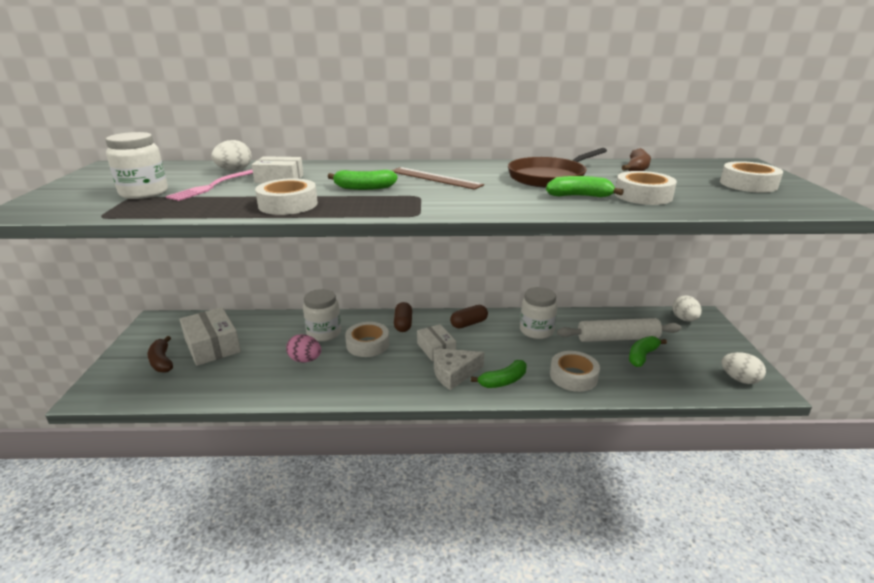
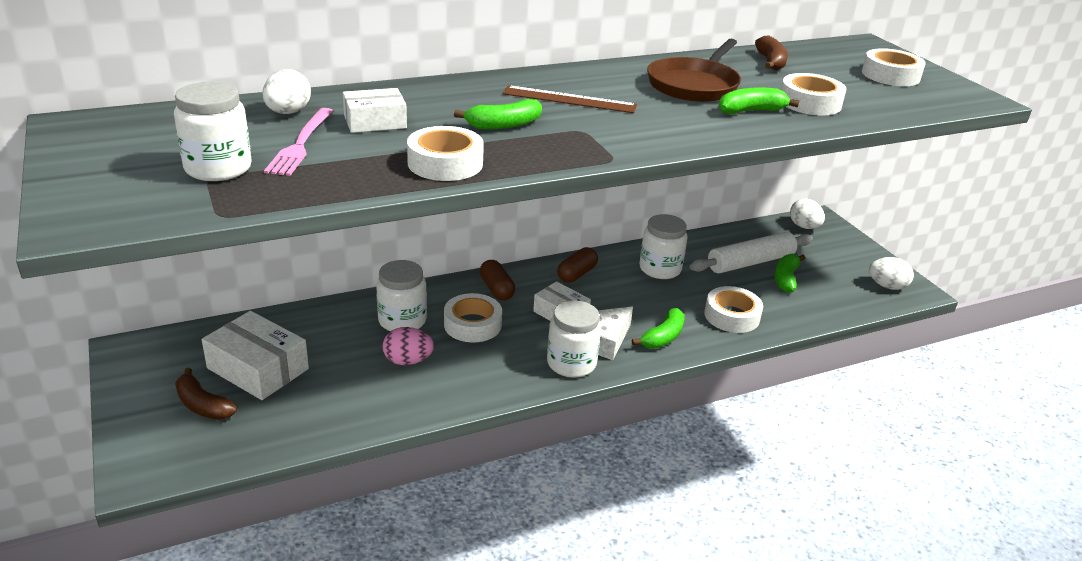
camera: 25 degrees left, 5 degrees up
none -> white jar [547,300,601,378]

